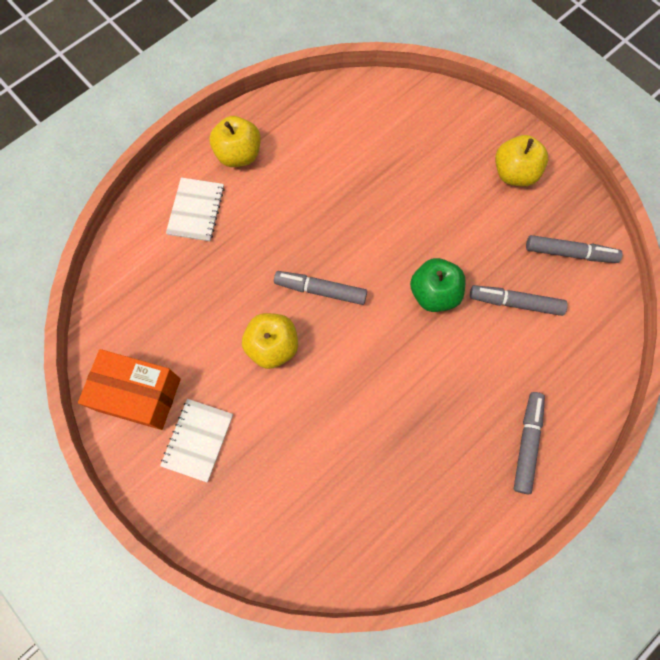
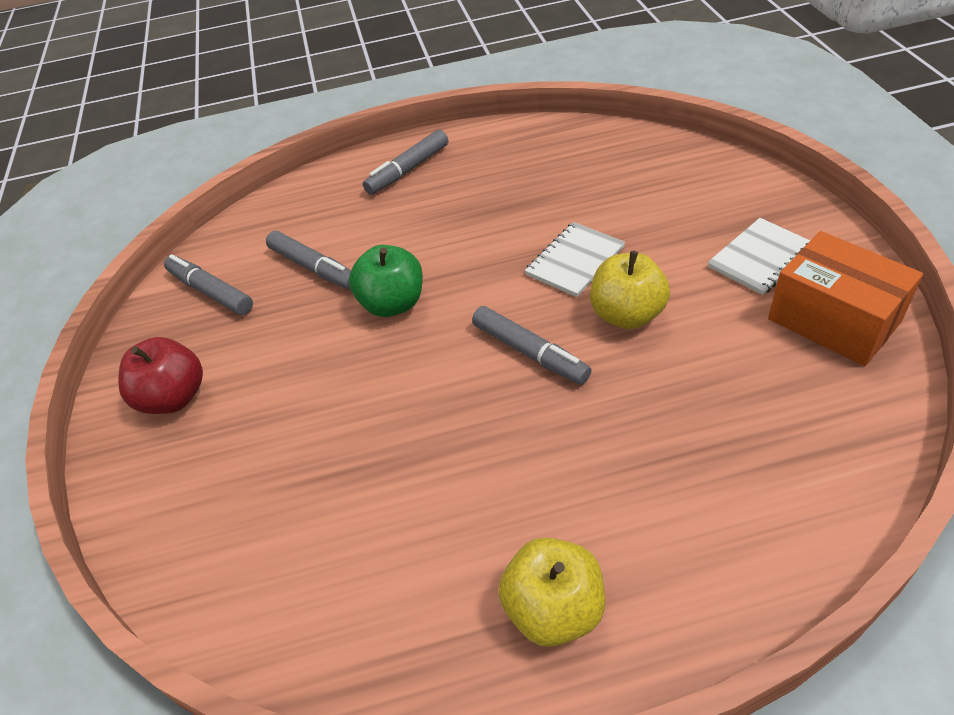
camera: 145 degrees left, 25 degrees down
white notebook [166,177,225,241] -> white notebook moved to [525,222,625,297]
yellow apple [495,135,548,187] -> red apple [118,337,203,414]

